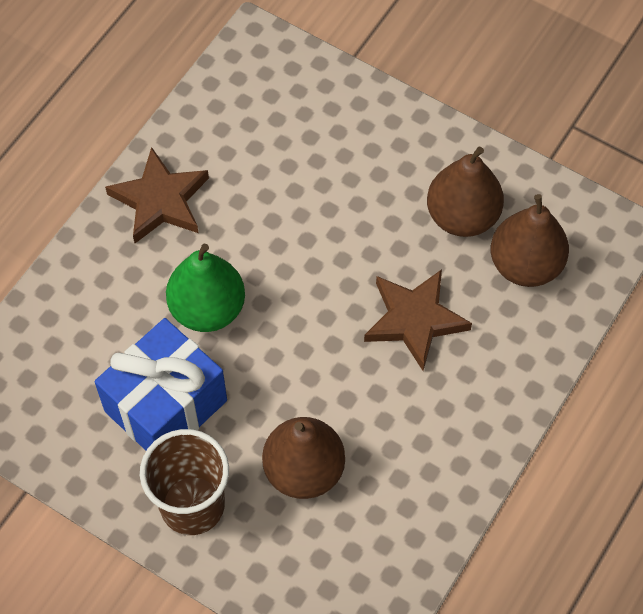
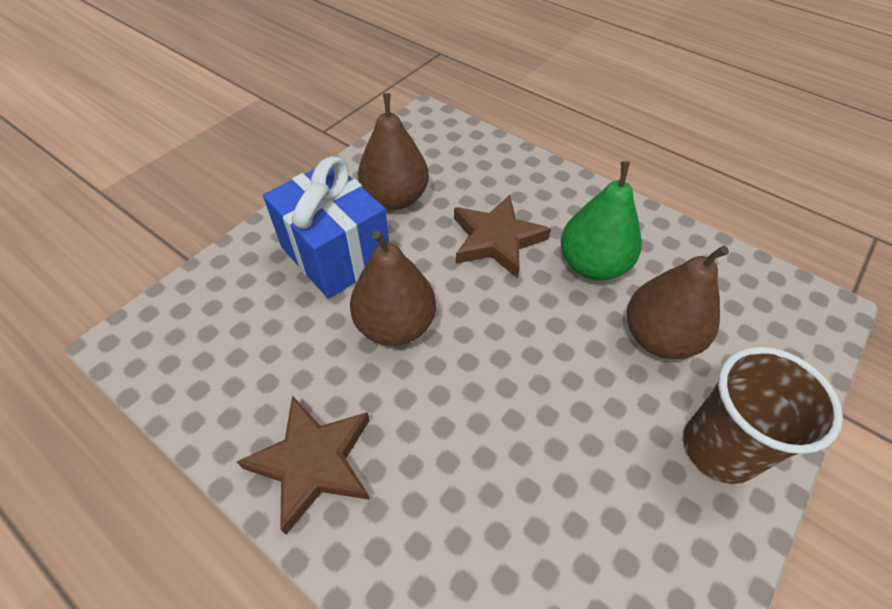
camera: 85 degrees left, 10 degrees down
blue gift [94,318,227,451] -> blue gift moved to [263,156,389,299]
green pear [166,244,245,332] -> green pear moved to [561,161,642,280]
brown pear [491,194,569,287] -> brown pear moved to [350,231,436,346]

